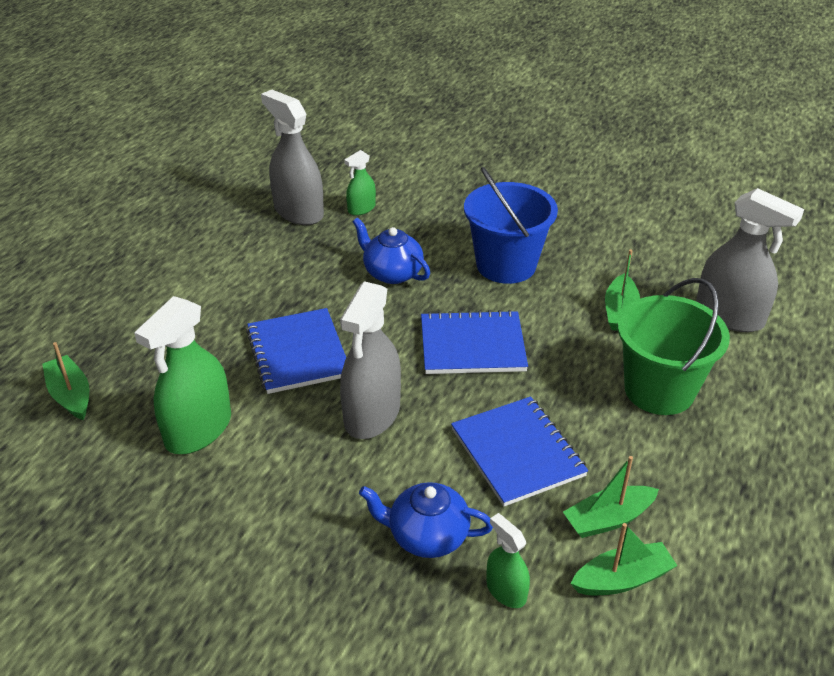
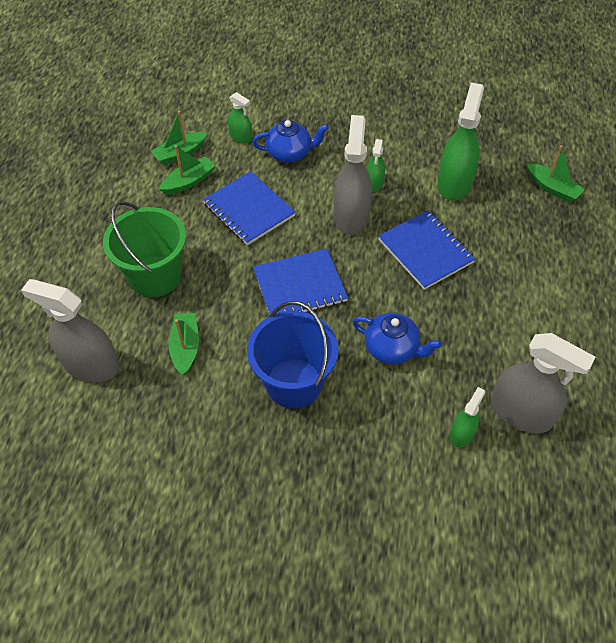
camera: 165 degrees right, 15 degrees up
none -> green spray bottle [367,139,385,192]

